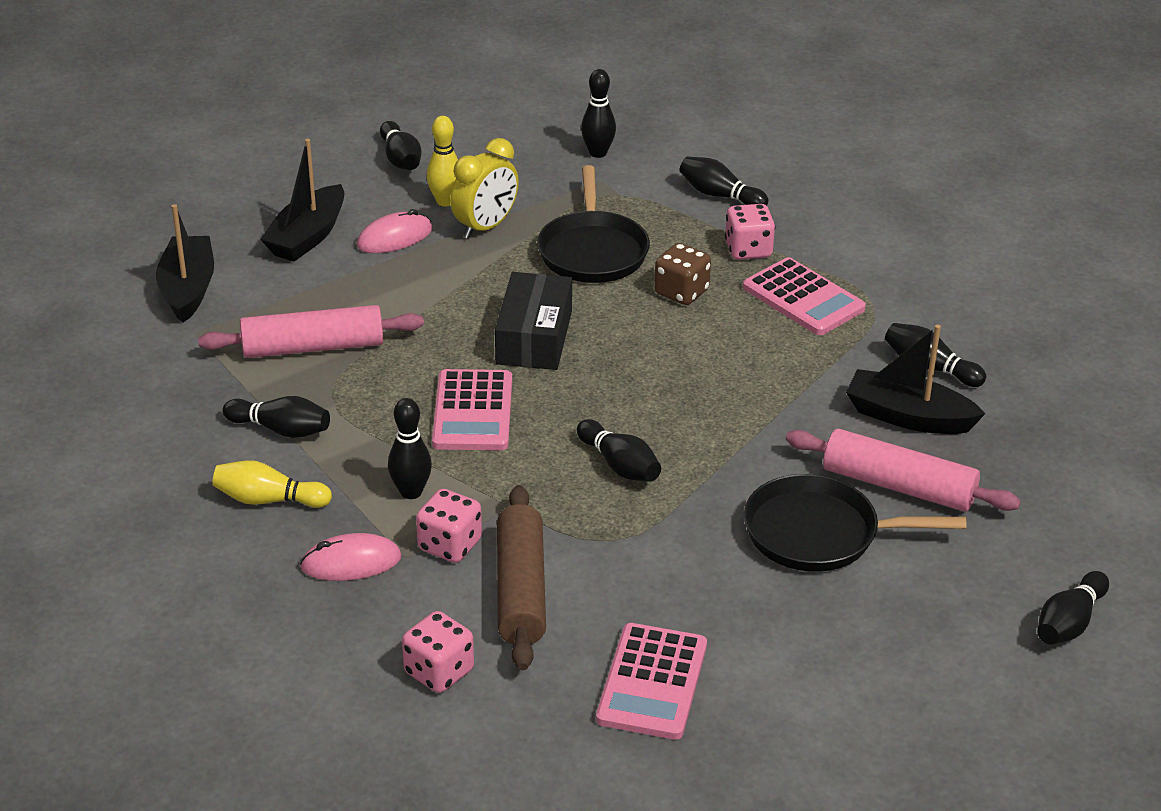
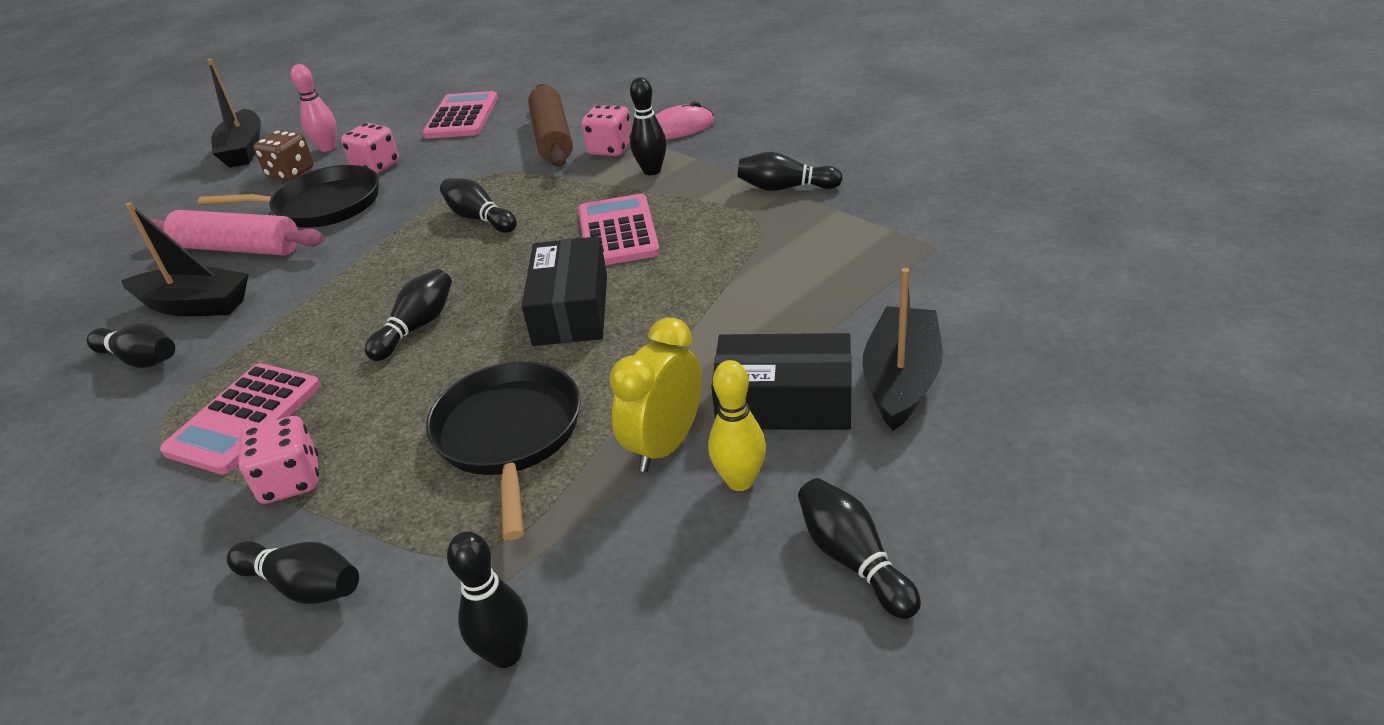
camera: 175 degrees right, 0 degrees up
black boat [156,204,214,323] -> black boat moved to [207,59,261,168]
pink rolling pin [198,305,424,358] -> none
yellow bowling pin [212,460,332,508] -> none
pink mouse [357,209,433,253] -> black box [711,333,852,430]
pink dice [402,611,474,693] -> pink dice moved to [341,123,399,174]
brown dice [654,243,711,305] -> brown dice moved to [254,130,314,181]
pink calculator [743,257,866,335] -> pink calculator turned 105 degrees counterclockwise [160,363,321,474]
black bowling pin [1037,571,1109,645] -> black bowling pin moved to [365,269,452,361]
none -> pink bowling pin [291,64,337,152]

